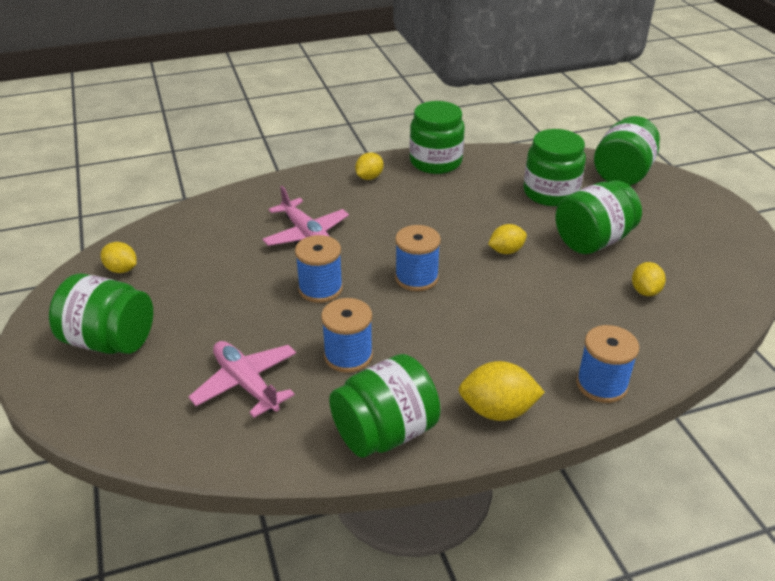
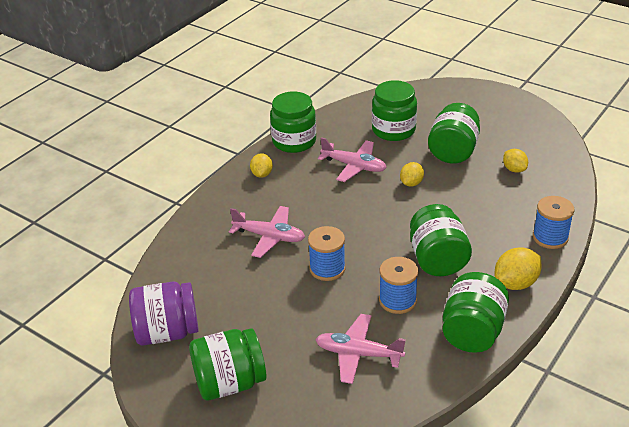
camera: 35 degrees left, 0 degrees up
yellow lemon [101,242,137,273] -> purple jar [129,281,199,346]
blue spool [395,225,441,291] -> none
green jar [594,116,660,186] -> green jar moved to [410,204,472,276]
none -> pink plane [318,137,387,182]

